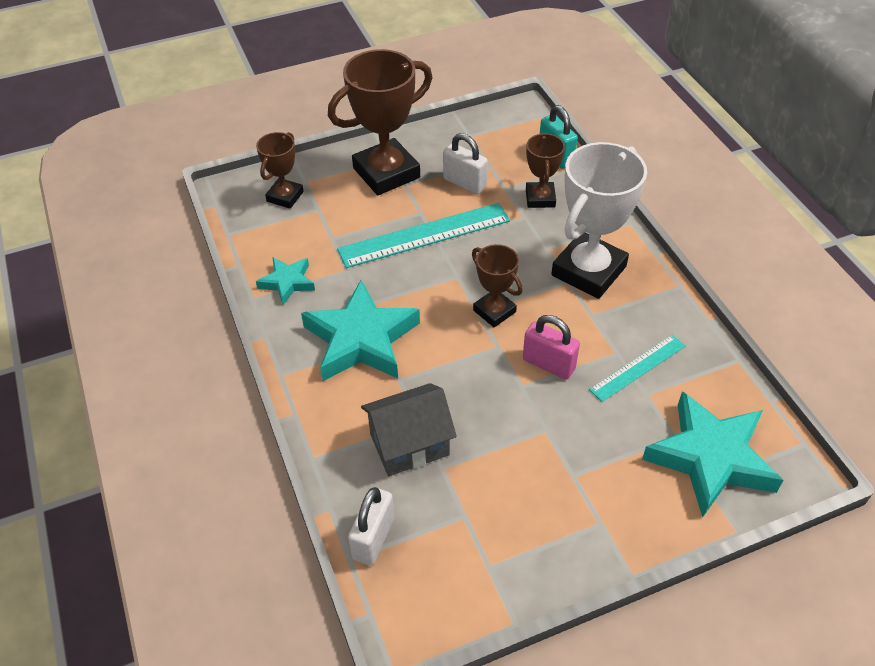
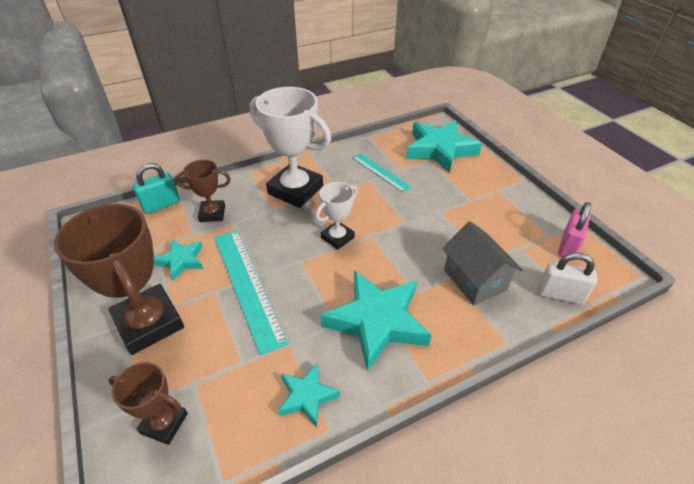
camera: 95 degrees left, 5 degrees down
white padlock [443,133,488,194] -> turquoise star [154,240,203,281]
brown trophy [472,244,523,327] -> white trophy [315,182,357,250]
pink padlock [523,315,580,379] -> pink padlock moved to [558,202,591,257]

